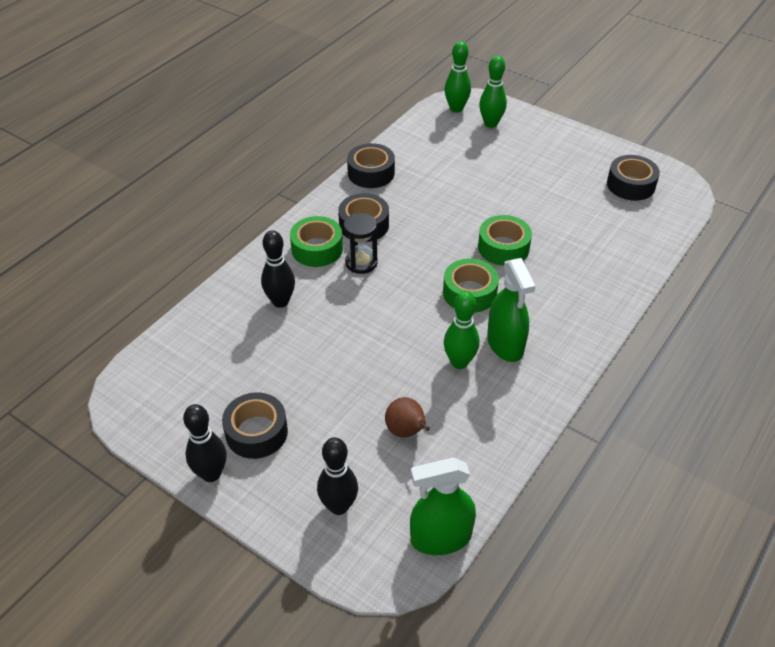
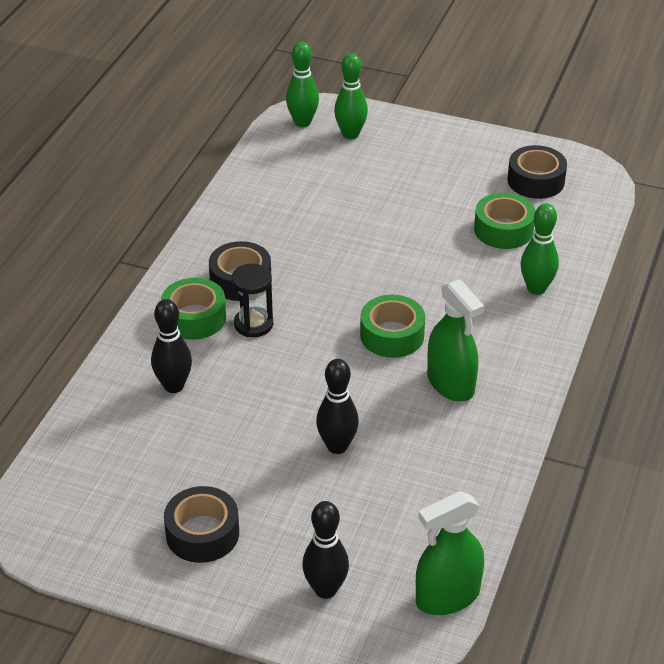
camera: 15 degrees left, 5 degrees down
black bowling pin [183,404,227,482] -> black bowling pin moved to [316,359,359,454]
black tape [347,143,395,188] -> none
brown pear [385,397,430,437] -> none
green bowling pin [444,291,480,369] -> green bowling pin moved to [521,203,559,295]
green tape [478,215,532,266] -> green tape moved to [474,193,536,249]

